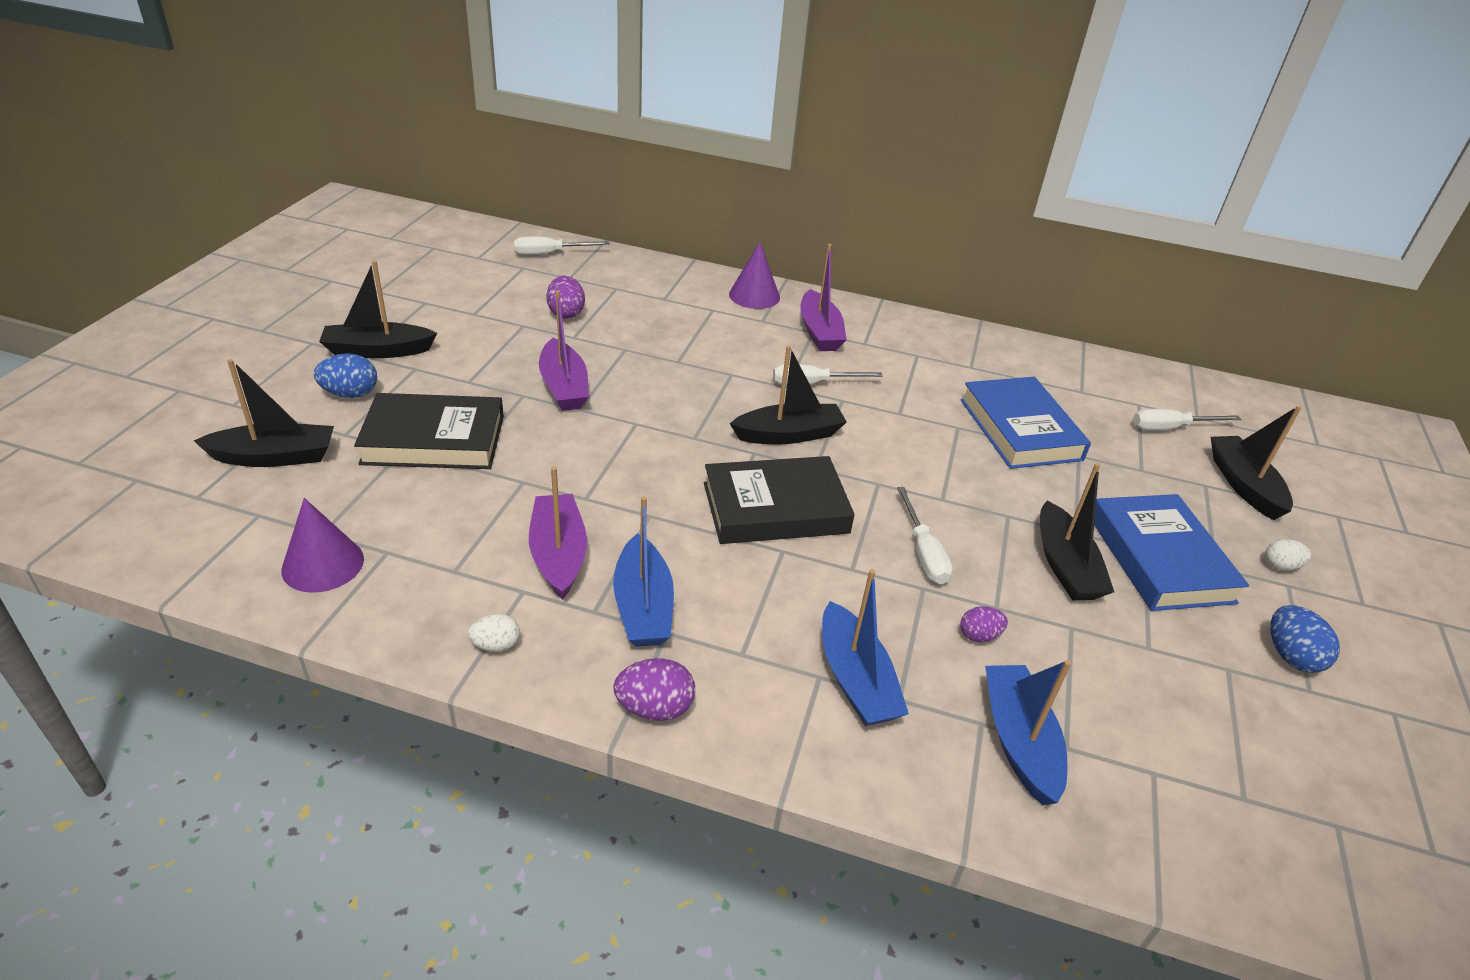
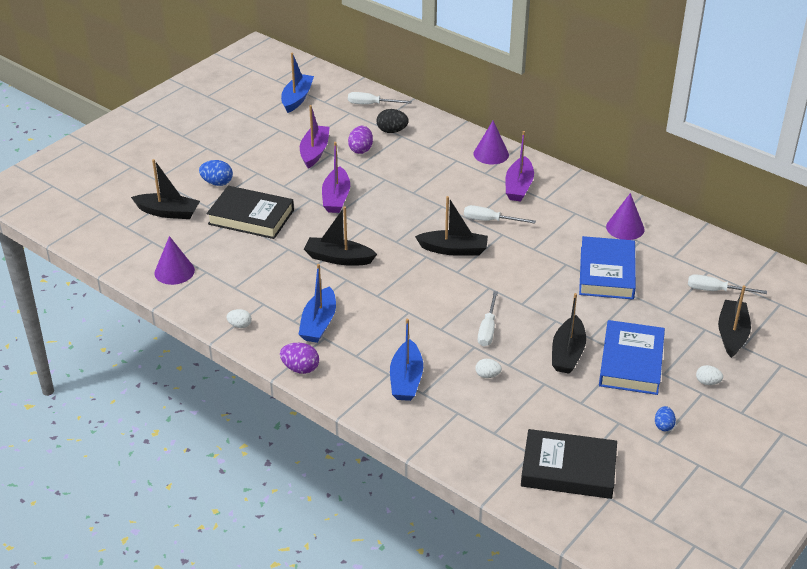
camera: 25 degrees right, 0 degrees up
black boat [319,260,437,358] -> black boat moved to [304,206,377,266]
purple boat [529,466,587,600] -> purple boat moved to [300,105,330,169]
black book [704,456,855,544] -> black book moved to [521,429,617,499]
purple egg [960,606,1008,642] -> white egg [475,359,502,378]
blue boat [985,660,1071,805] -> blue boat moved to [281,53,314,113]
blue egg [1271,605,1340,673] -> blue egg [655,406,676,431], size x0.65
none -> black egg [377,109,409,133]
none -> purple cone [606,193,645,240]

